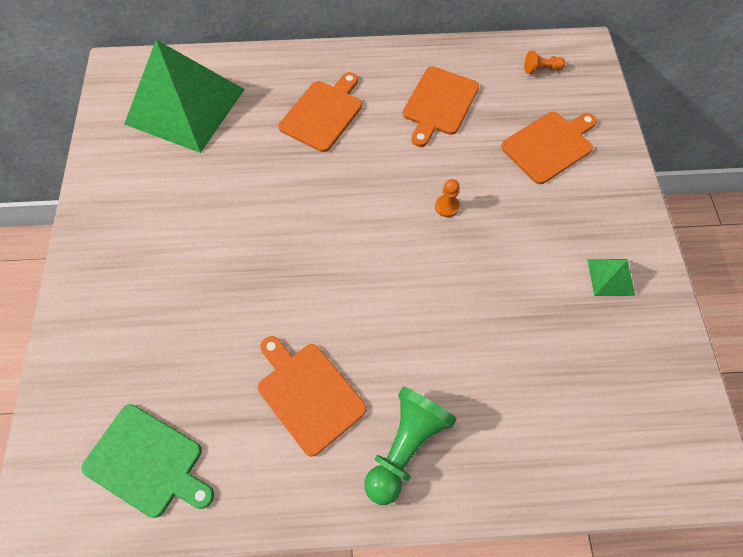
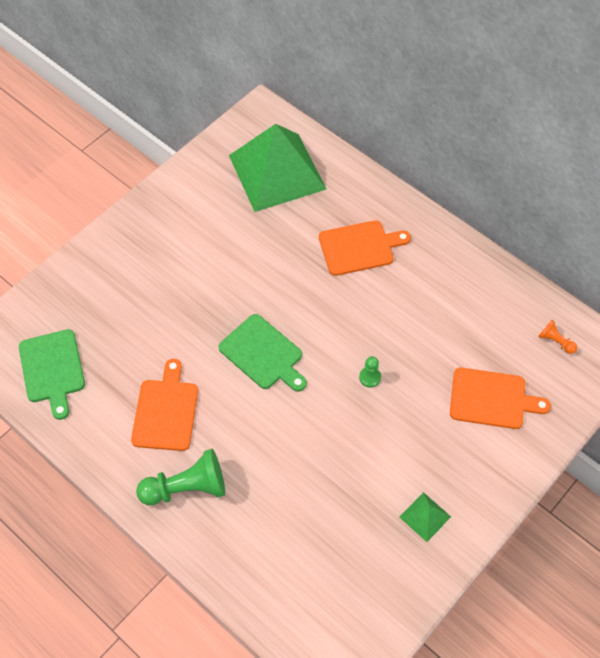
camera: 45 degrees right, 5 degrees down
orange cutting board [403,66,479,147] -> none
orange pawn [435,179,460,217] -> green pawn [359,356,381,388]
none -> green cutting board [218,314,307,392]

